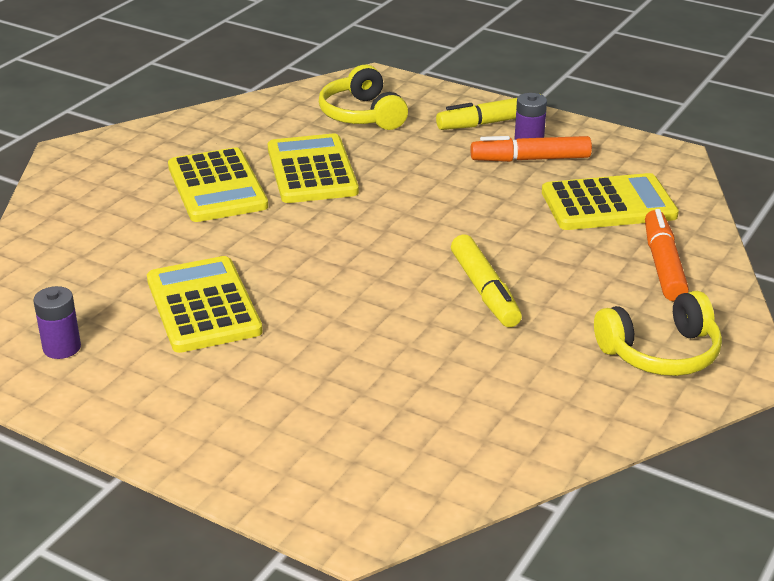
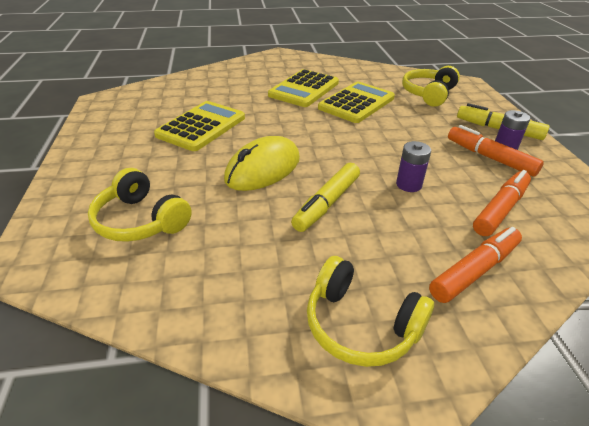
camera: 50 degrees right, 5 degrees up
purple battery [33,286,81,359] -> purple battery moved to [396,141,431,192]
yellow calculator [542,173,679,230] -> orange marker [473,170,531,236]
none -> yellow headphones [88,168,192,242]
none -> yellow mouse [224,136,300,191]

